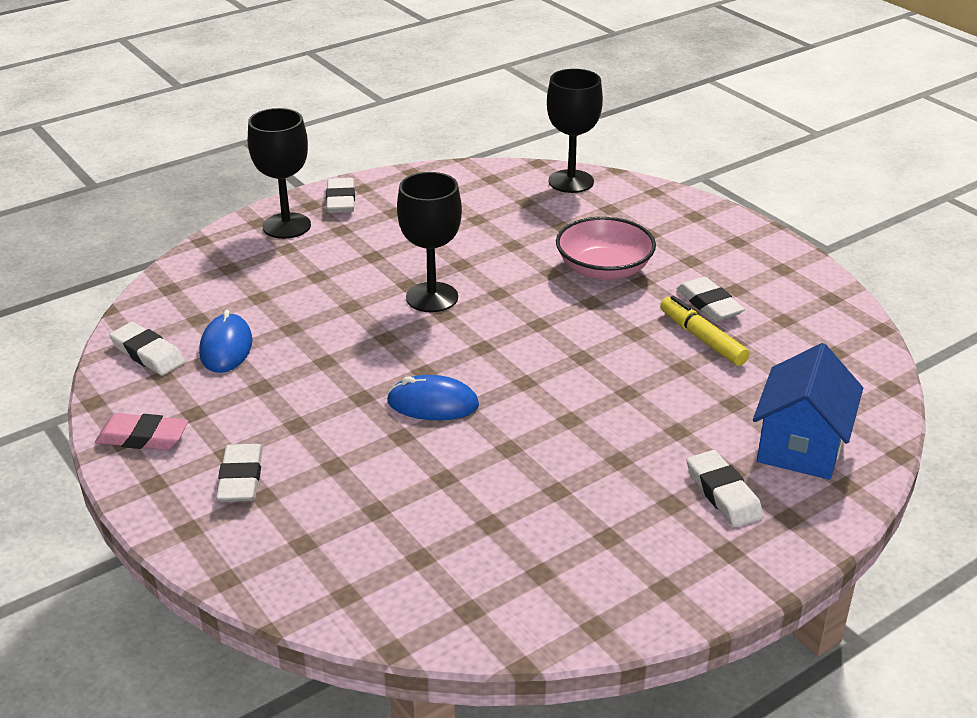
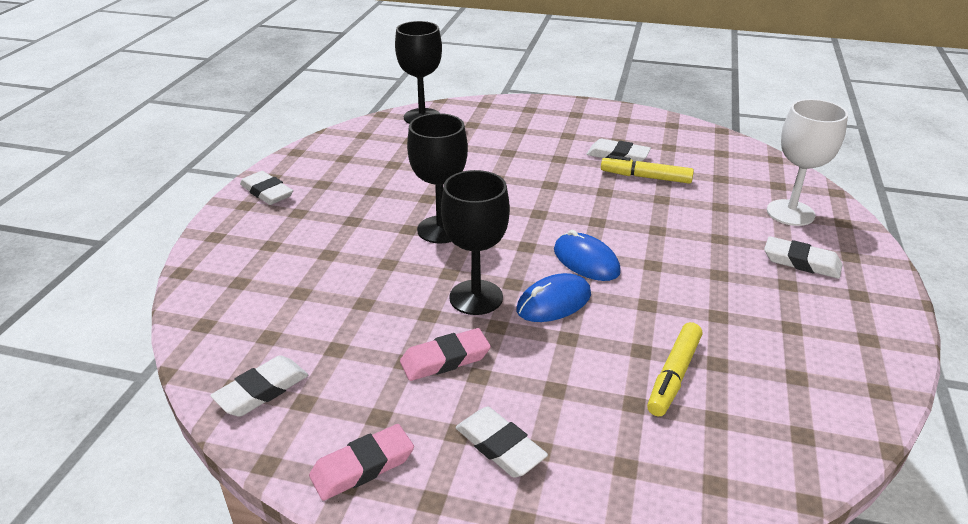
camera: 40 degrees left, 0 degrees up
white eraser [109,322,185,375] -> white eraser turned 45 degrees counterclockwise [210,355,308,417]
blue mouse [199,310,253,373] -> blue mouse moved to [554,230,621,281]
black goblet [248,108,311,239] -> black goblet moved to [441,170,510,315]
pink bowl [556,217,656,280] -> none
blue house [753,343,863,480] -> white goblet [767,99,848,226]
none -> pink eraser [400,328,491,381]
none -> yellow marker [647,322,702,416]

